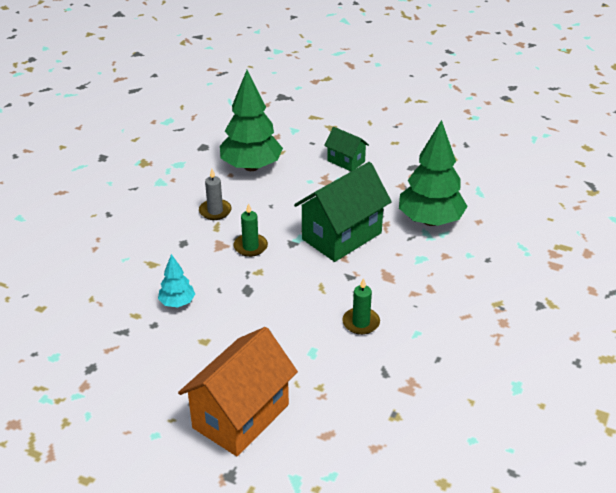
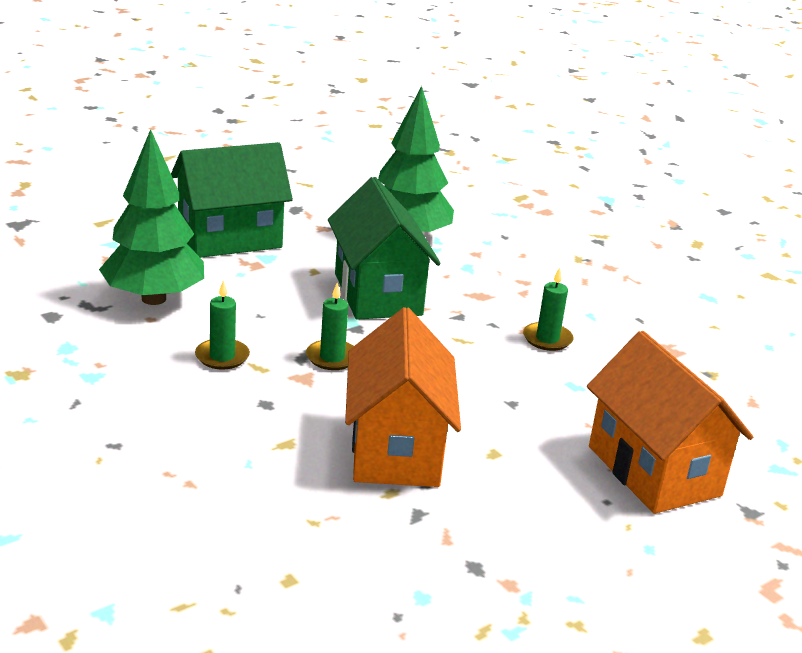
camera: 65 degrees left, 10 degrees down
turquoise tree [158,254,195,307] -> orange house [345,307,461,487]
grey candle [199,169,232,220] -> green candle [195,280,250,370]
green house [324,127,369,171] -> green house [171,142,293,258], size x1.93

